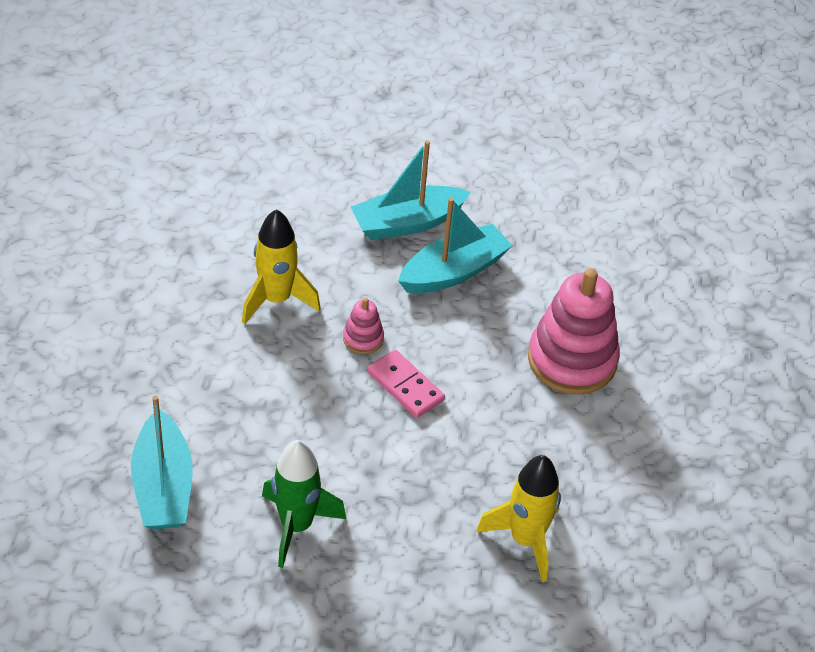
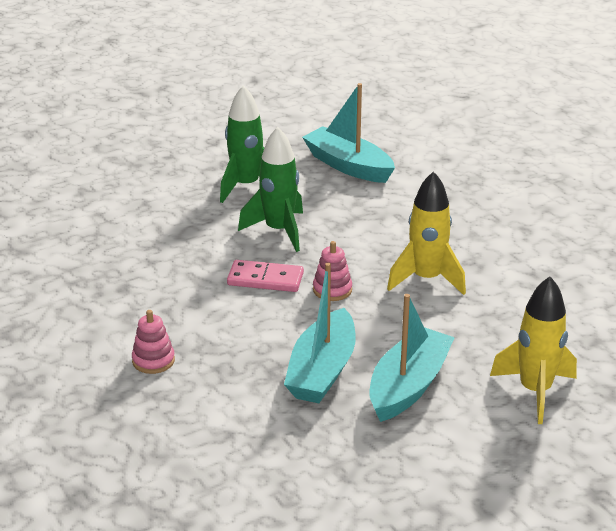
camera: 145 degrees right, 15 degrees down
yellow rocket [476,455,561,582] -> yellow rocket moved to [490,276,577,424]
pink stacking toy [528,268,620,395] -> pink stacking toy [132,310,175,374], size x0.46
none -> green rocket [238,127,303,252]

